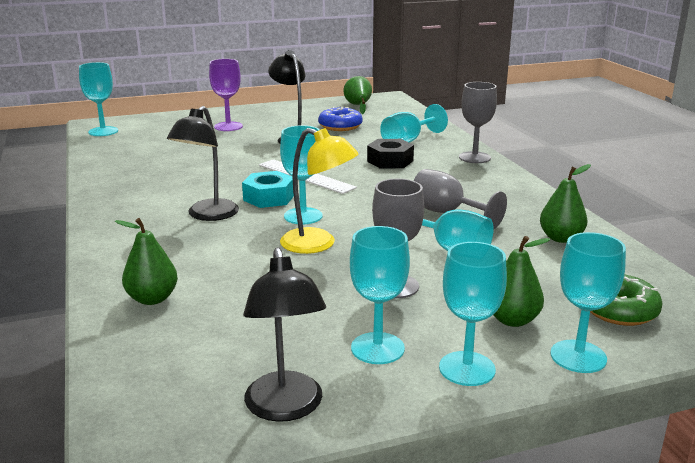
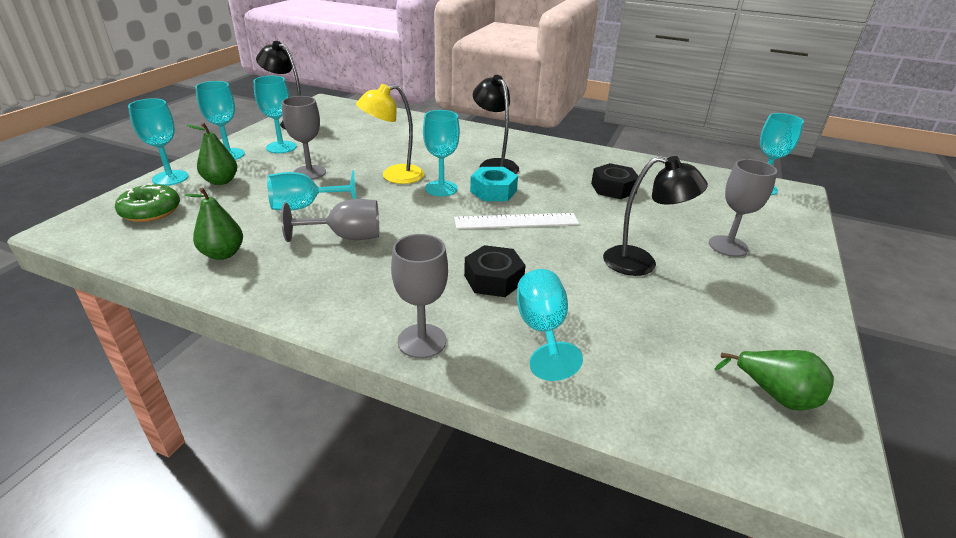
camera: 130 degrees right, 10 degrees up
green pear [115,218,178,305] -> none
purple goblet [209,59,243,131] -> grey goblet [709,159,777,257]
blue donut [318,107,363,131] -> none
none -> black nut [591,163,638,199]

